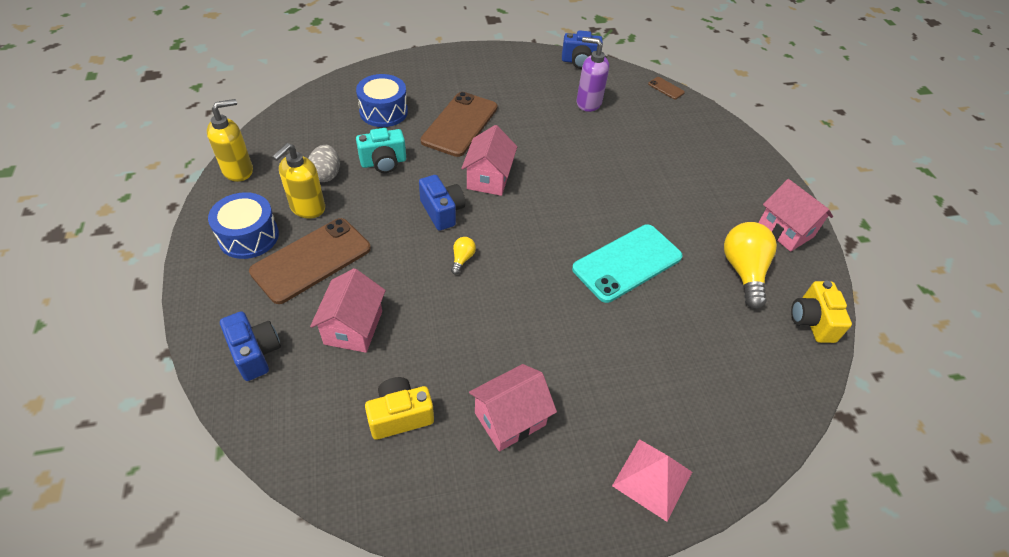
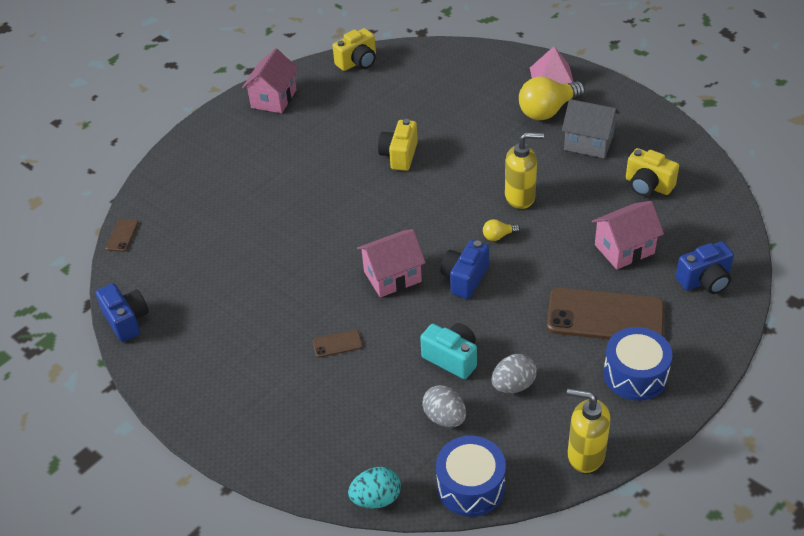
camera: 120 degrees left, 5 degrees down
blue camera [220,311,281,381] -> blue camera turned 135 degrees counterclockwise [676,241,734,294]
yellow soap dispenser [272,143,325,219] -> yellow soap dispenser moved to [505,132,544,209]
blue drum [356,74,408,127] -> blue drum moved to [436,436,506,517]
brown phone [420,92,498,157] -> brown phone [312,330,363,358], size x0.42
pink house [469,364,557,452] -> grey house [562,99,620,158]
turquoise phone [572,224,683,303] -> yellow camera [378,119,418,171]
purple soap dispenser [576,37,609,112] -> none
yellow light bulb [724,222,777,309] -> yellow light bulb moved to [519,76,585,120]
none -> turquoise egg [348,467,401,509]
none -> grey egg [422,385,466,427]

